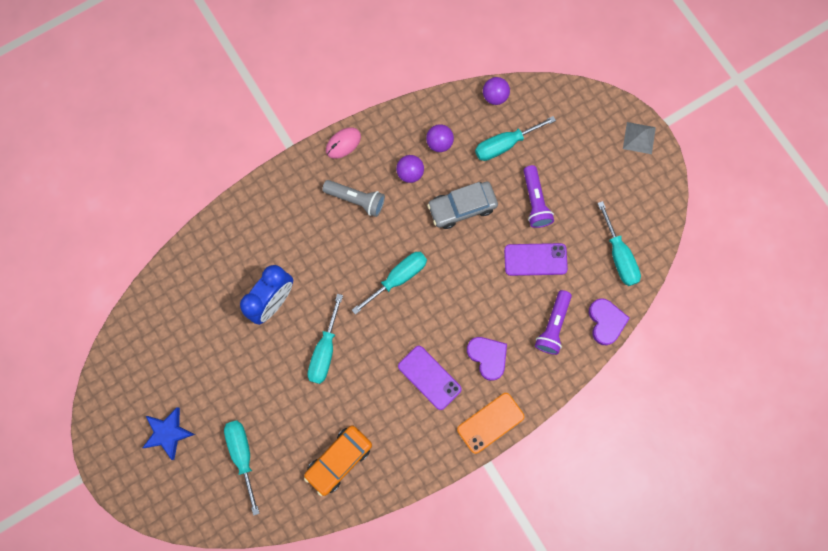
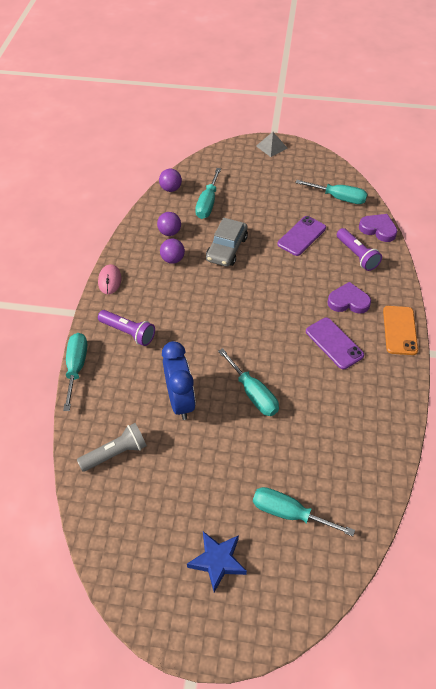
camera: 50 degrees left, 25 degrees down
orange car [304,426,372,496] -> none
grey flashlight [322,180,385,217] -> grey flashlight moved to [77,423,147,472]
turquoise screwdriver [352,252,427,315] -> turquoise screwdriver moved to [63,333,87,411]
purple phone [398,346,462,410] -> purple phone turned 60 degrees clockwise [306,318,364,369]
purple flashlight [524,165,554,228] -> purple flashlight moved to [98,310,155,346]

